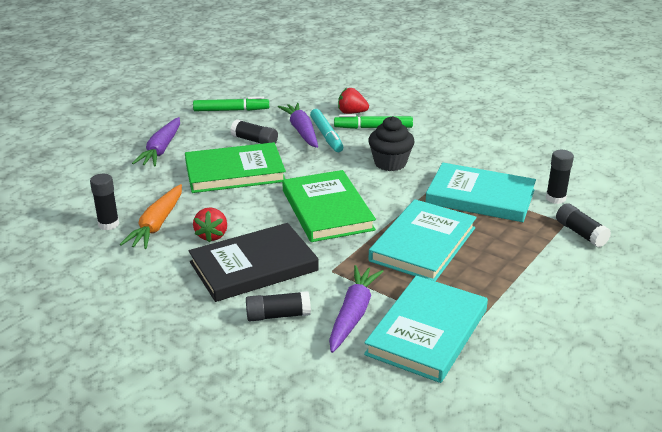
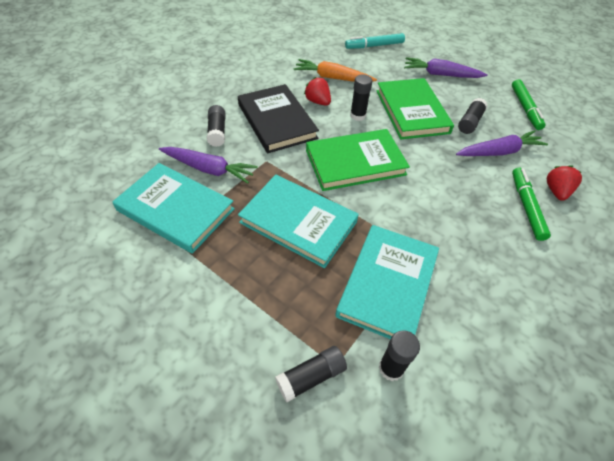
camera: 90 degrees right, 20 degrees up
black glue stick [90,174,119,230] -> black glue stick moved to [350,74,372,121]
red strawberry [193,207,227,242] -> red strawberry turned 45 degrees clockwise [304,77,331,106]
turquoise marker [310,109,343,152] -> turquoise marker moved to [345,33,405,49]
black cupcake [368,116,415,171] -> none

